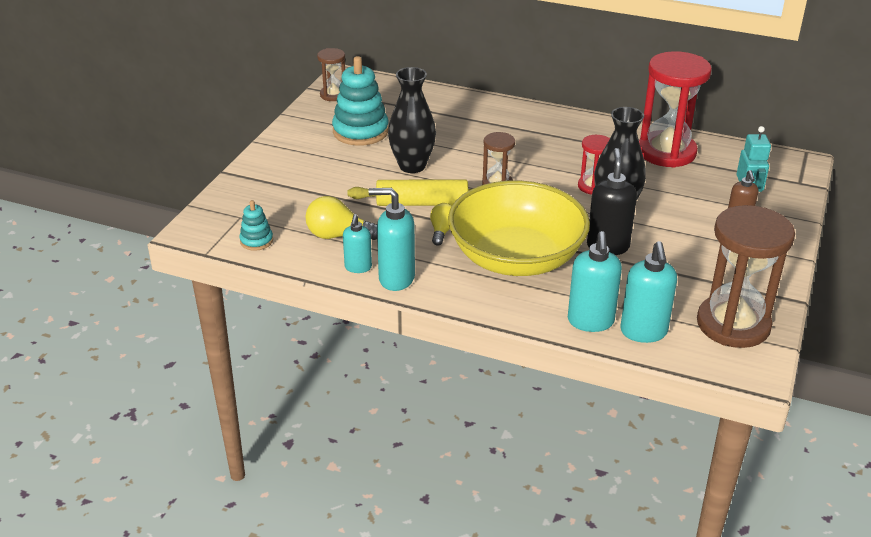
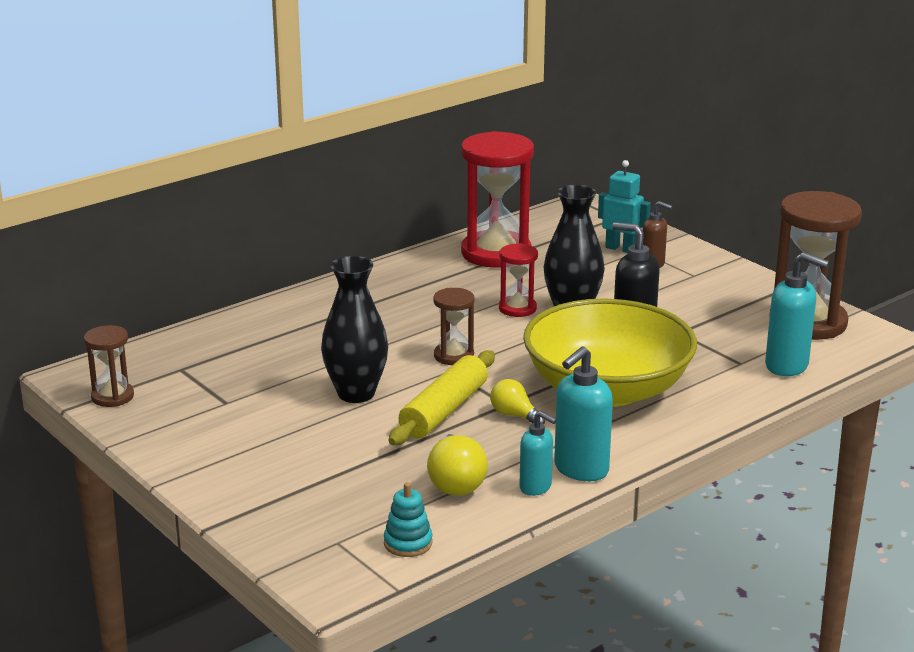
camera: 60 degrees left, 10 degrees down
yellow light bulb [305,196,377,240] -> yellow light bulb turned 45 degrees counterclockwise [427,434,488,496]
turquoise stacking toy [332,56,389,146] -> none
turquoise soap dispenser [568,231,622,332] -> none

